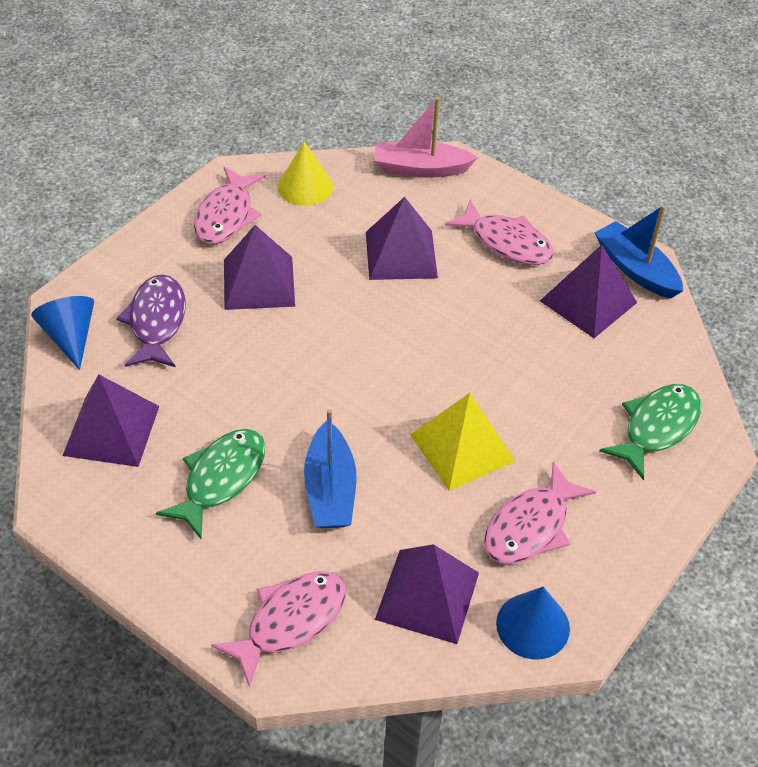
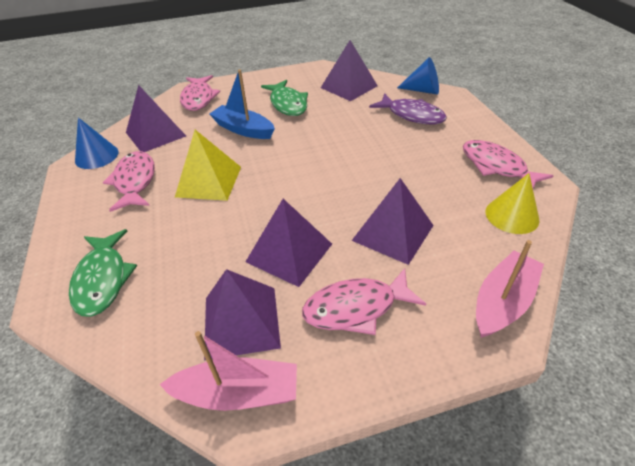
camera: 130 degrees right, 5 degrees down
purple pyramid [224,225,295,310] -> purple pyramid moved to [246,199,332,287]
blue boat [595,205,683,299] -> pink boat [159,331,297,411]

